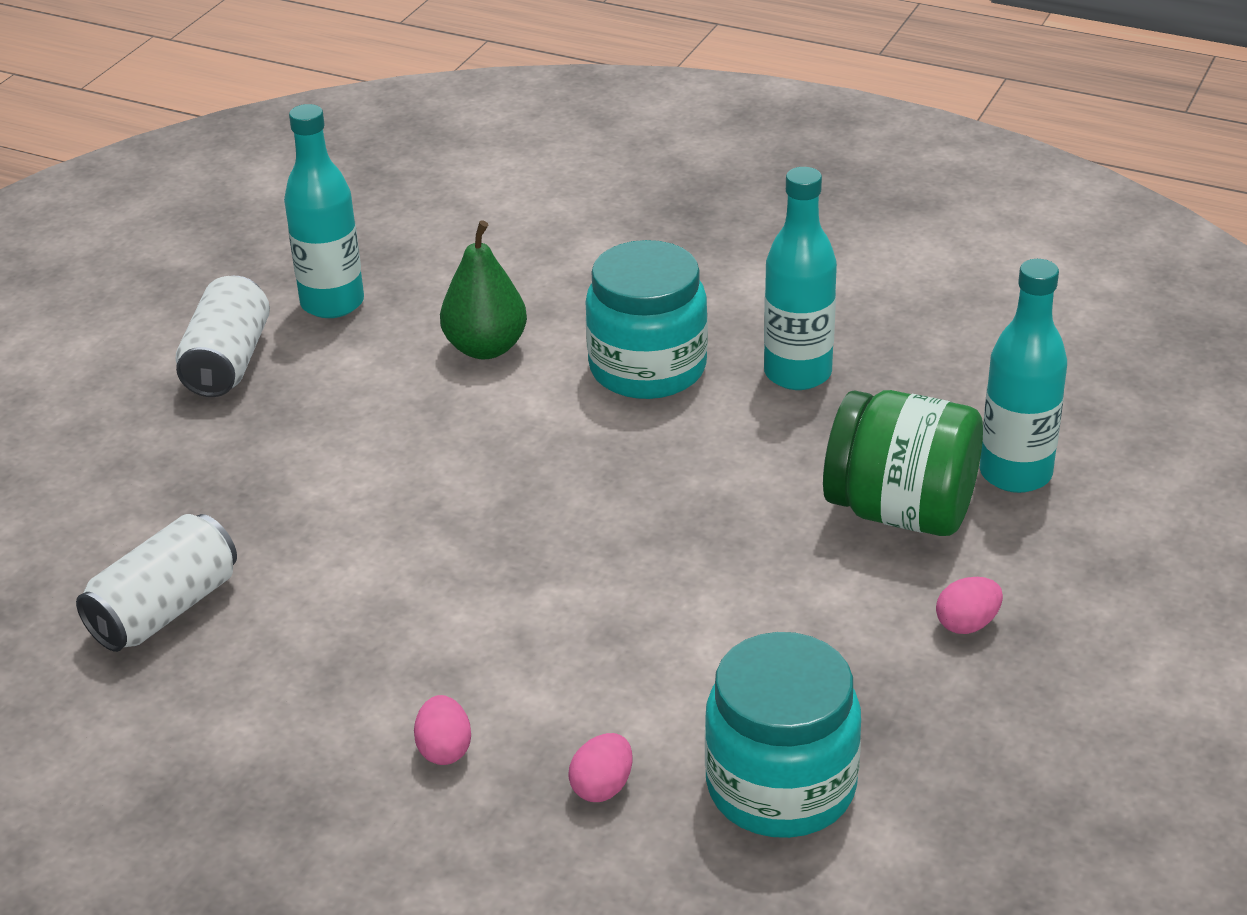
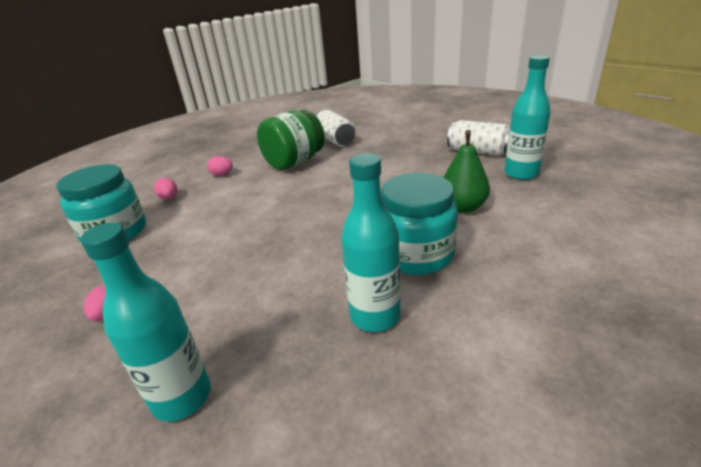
camera: 115 degrees right, 5 degrees down
green jar [823,390,983,536] -> green jar moved to [257,109,325,170]

